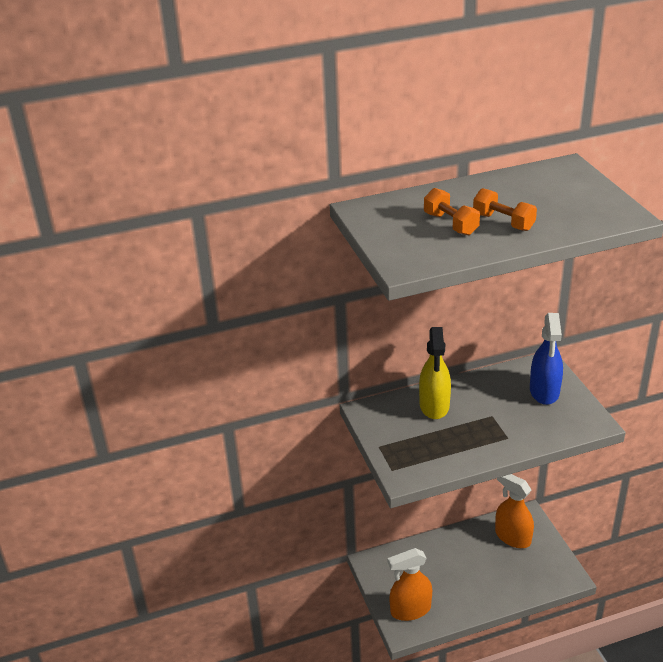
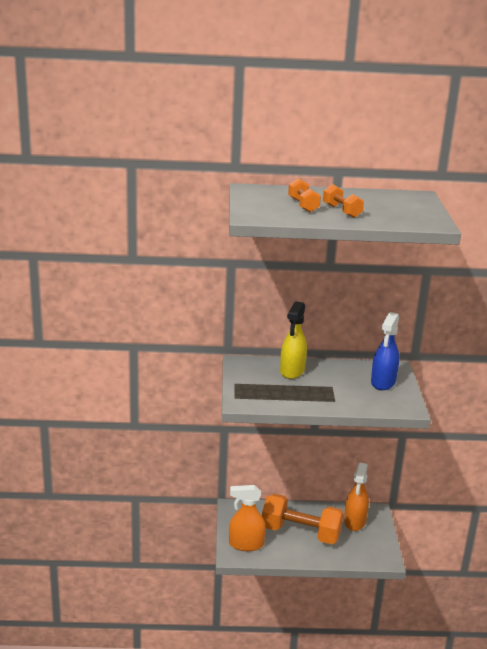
camera: 15 degrees right, 10 degrees down
orange spray bottle [495,474,534,548] -> orange spray bottle turned 135 degrees counterclockwise [344,463,369,531]
none -> orange dumbbell [262,493,344,544]

